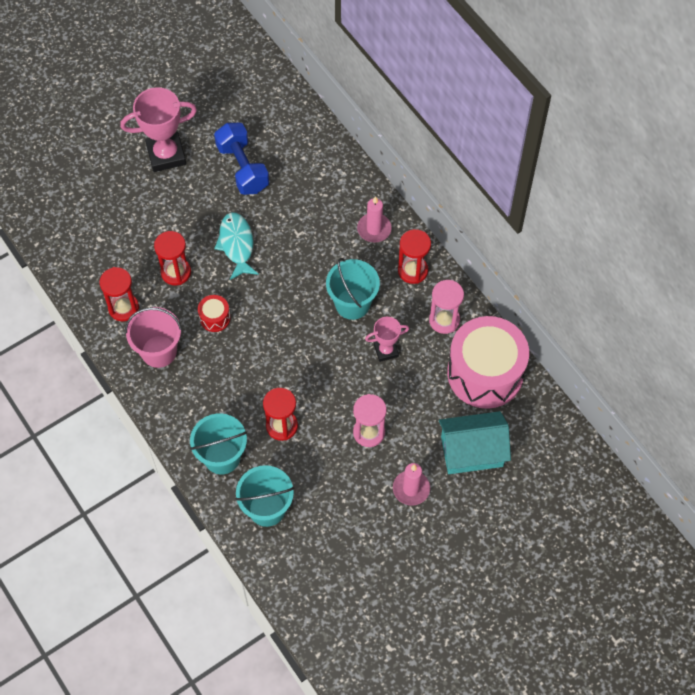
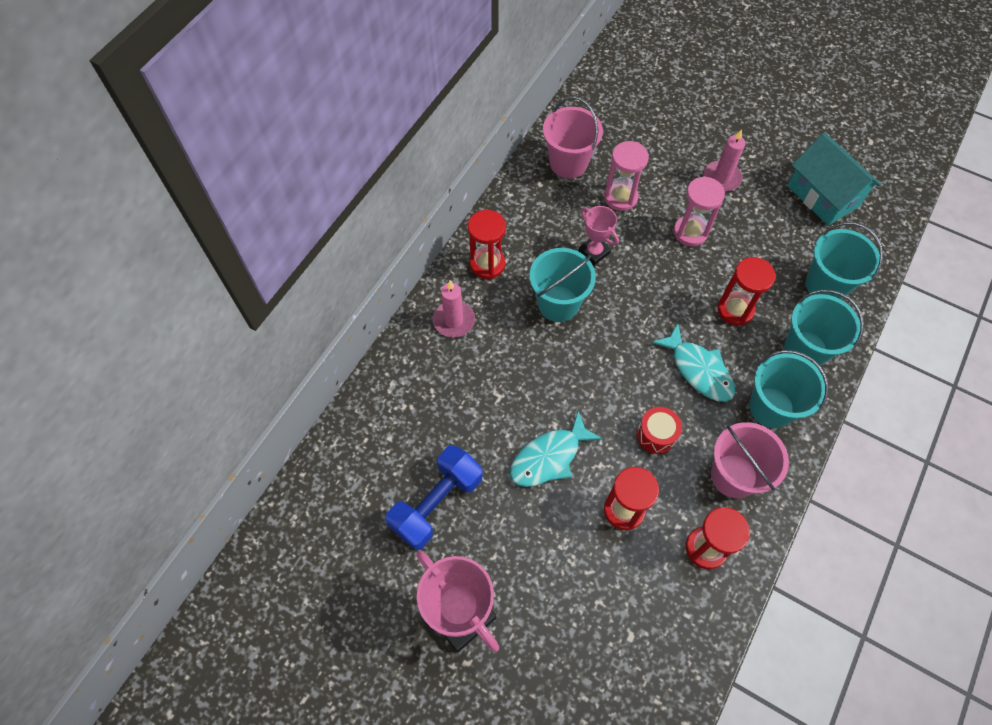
camera: 115 degrees left, 0 degrees up
pink hourglass [429,280,464,334] -> pink hourglass moved to [604,141,649,211]
turquoise house [439,411,511,474] -> turquoise house moved to [788,132,881,226]
pink drum [447,316,529,409] -> pink bucket [543,96,603,178]
none -> turquoise fish [651,323,735,402]
none -> turquoise bucket [749,350,829,428]

